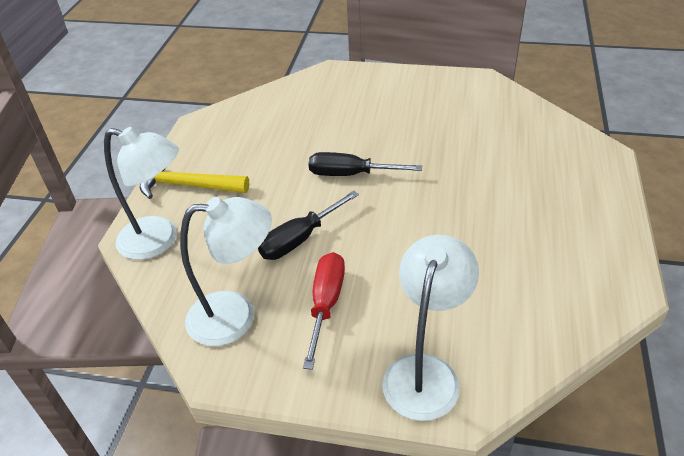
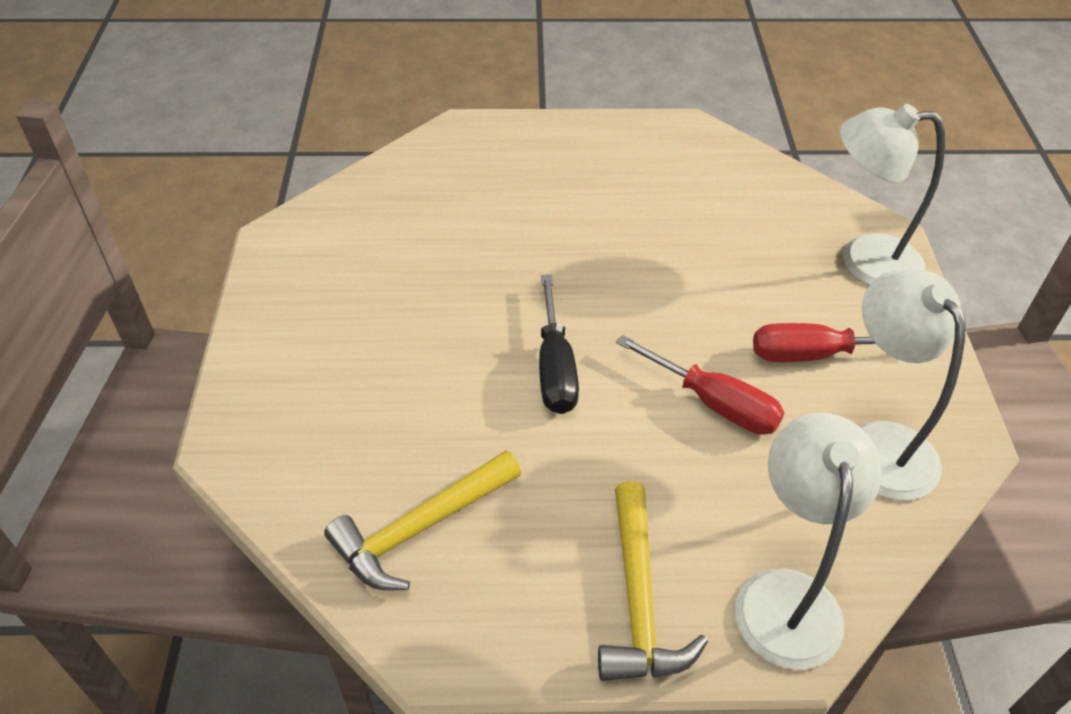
camera: 105 degrees left, 5 degrees up
black screwdriver [258,191,359,260] -> red screwdriver [616,335,785,435]
none -> yellow hammer [324,450,521,590]

